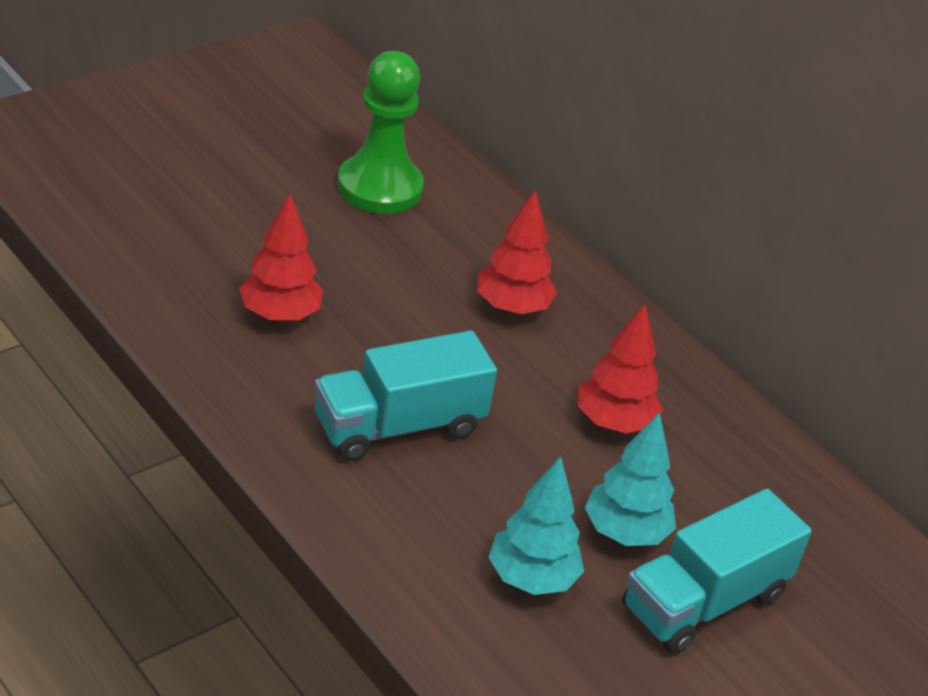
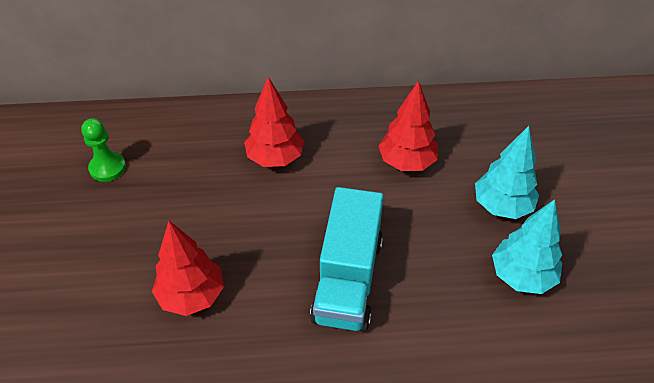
camera: 50 degrees left, 10 degrees up
green pawn [337,51,424,214] -> green pawn [81,118,126,182], size x0.53
turquoise truck [622,489,812,654] -> none

